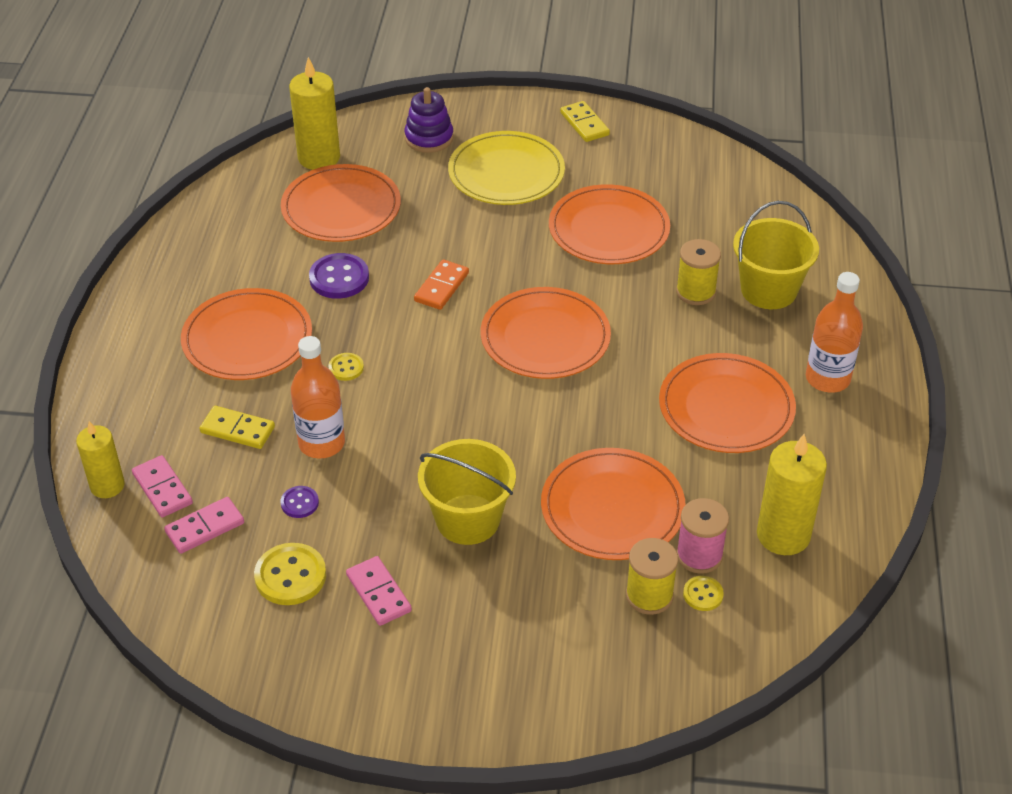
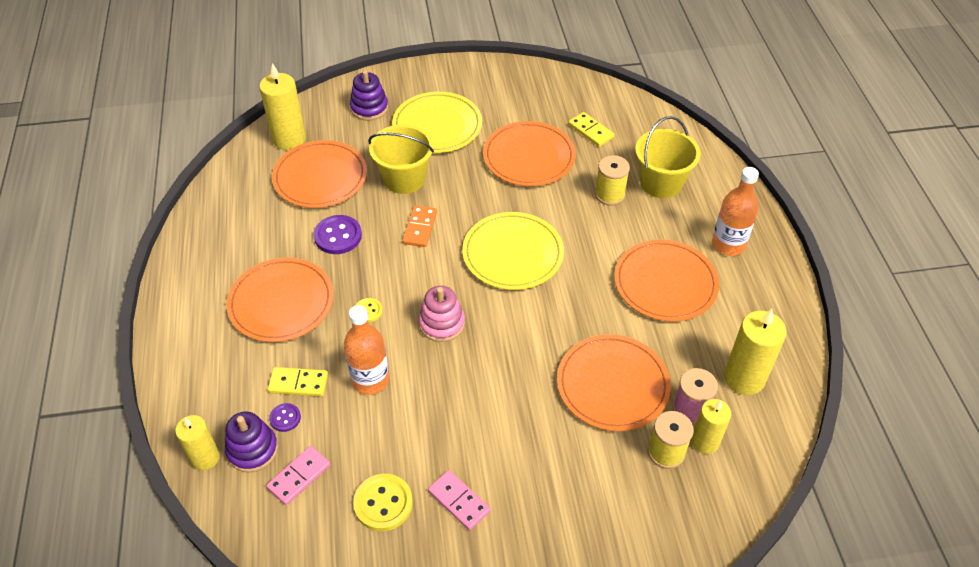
camera: 15 degrees left, 5 degrees up
pink domino [132,455,193,518] -> purple stacking toy [225,412,278,473]
purple button [280,486,319,518] -> purple button moved to [269,403,301,432]
yellow bucket [418,439,516,545] -> yellow bucket moved to [368,124,434,194]
orange plate [481,287,611,379] -> yellow plate [462,212,564,290]
yellow domino [560,101,610,142] -> yellow domino moved to [568,112,615,147]
yellow button [683,576,724,611] -> yellow candle [691,399,731,454]
none -> pink stacking toy [419,286,465,342]

